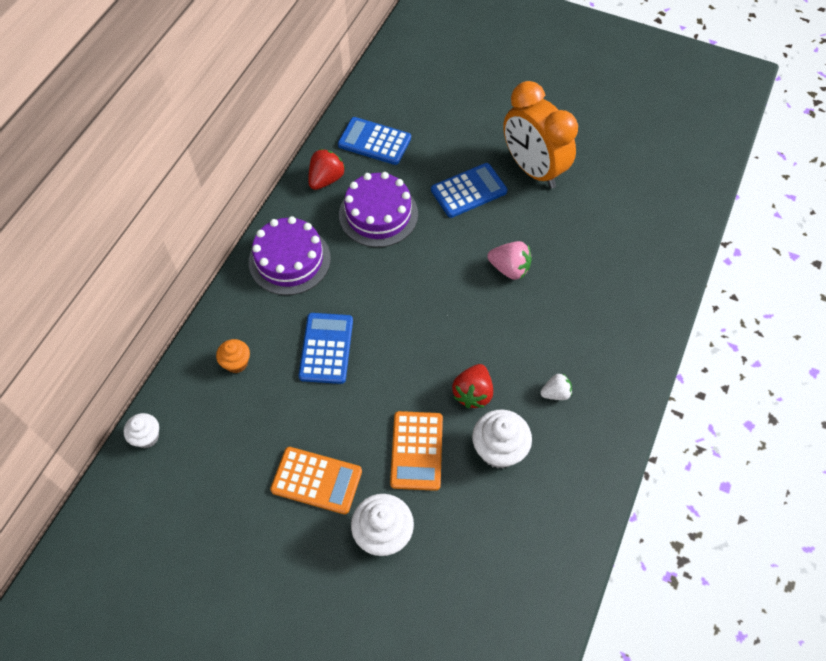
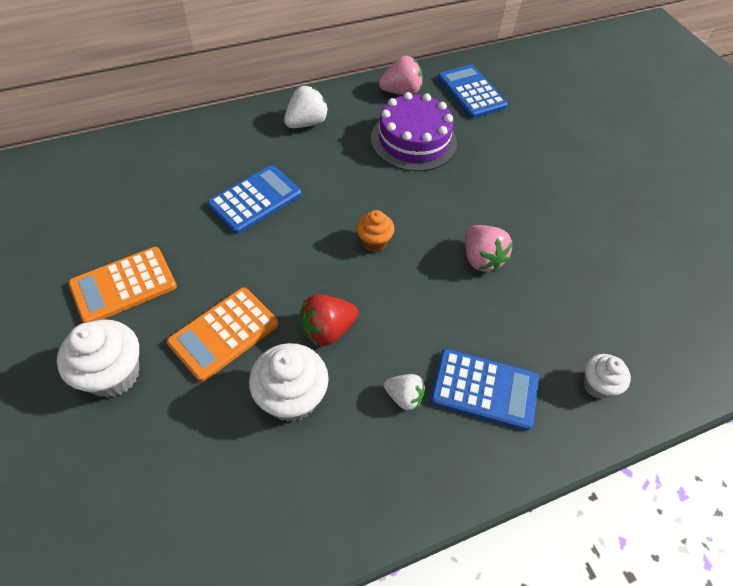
camera: 40 degrees right, 5 degrees down
white cupcake [124,413,159,448] -> white cupcake moved to [583,354,631,399]
orange cupcake [216,339,250,373] -> orange cupcake moved to [356,210,395,252]
purple cake [249,216,331,295] -> white strawberry [284,86,329,128]
orange calculator [270,447,362,514] -> orange calculator turned 90 degrees clockwise [68,247,177,323]
red strawberry [308,149,345,190] -> pink strawberry [379,56,423,95]
blue calculator [431,163,508,218] -> blue calculator moved to [430,349,539,431]
orange clock [503,81,578,189] -> none

